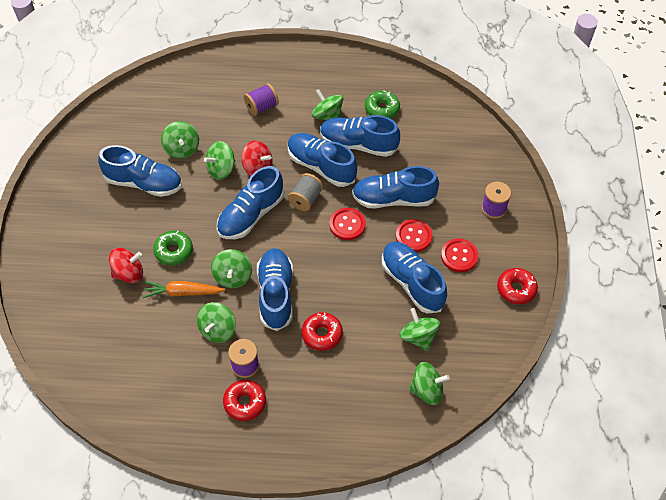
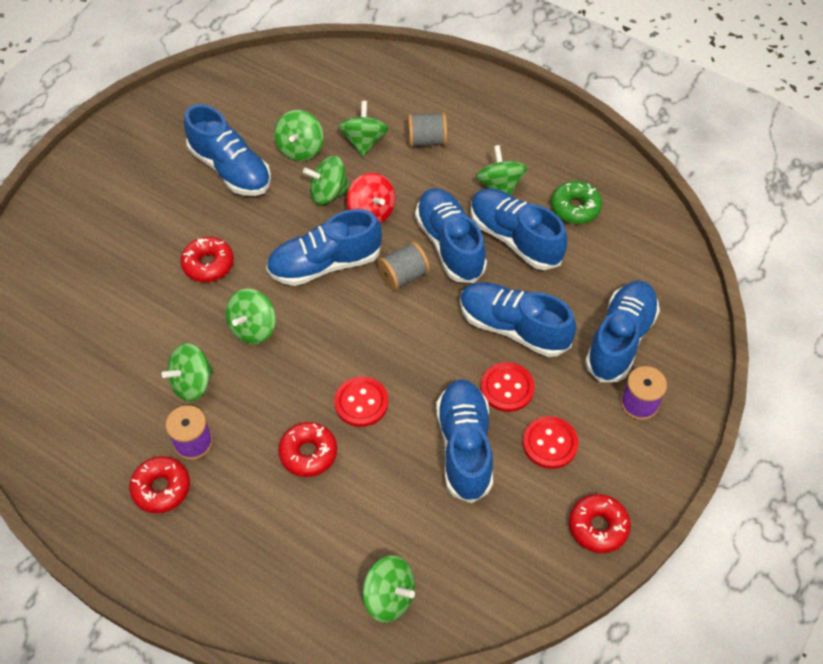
camera: 30 degrees right, 0 degrees up
red spinning top [109,248,143,283] -> none
orange carrot [143,281,225,298] -> none
green donut [153,230,193,265] -> red donut [181,237,234,282]
purple spool [244,83,279,116] -> grey spool [408,112,447,147]
blue shoe [257,248,293,331] -> blue shoe moved to [585,281,660,382]
red button [329,208,366,240] -> red button moved to [334,376,388,427]
green spinning top [400,308,440,351] -> green spinning top moved to [338,101,389,157]

